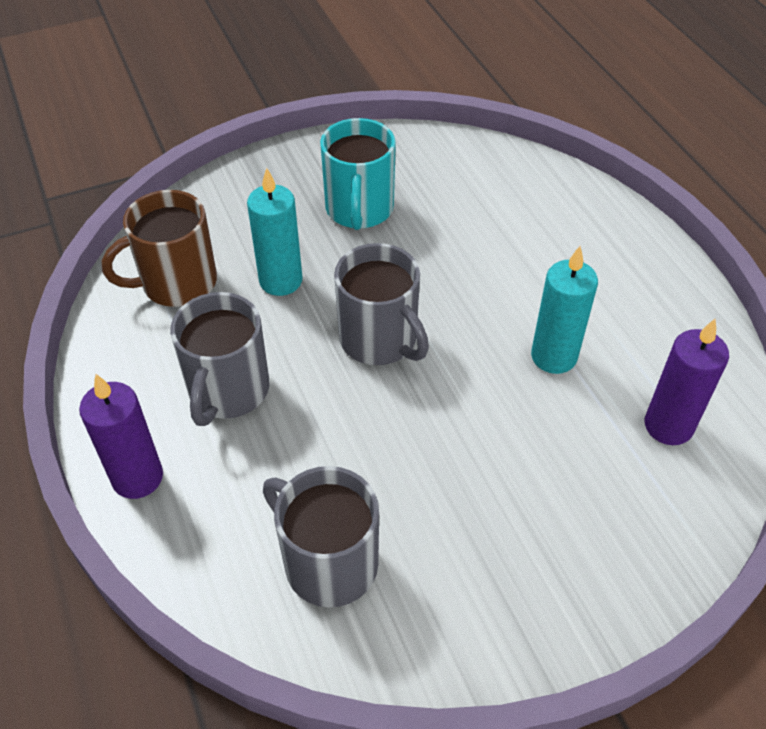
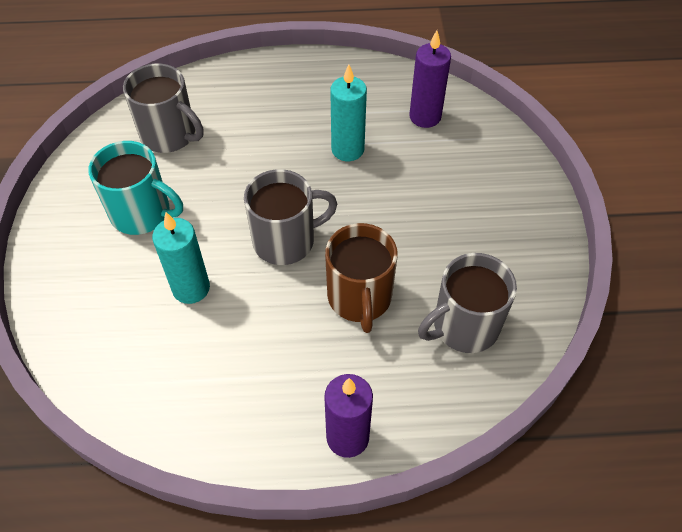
camera: 70 degrees left, 5 degrees up
brown mug [102,190,217,307] -> brown mug moved to [325,223,398,333]
grey mug [170,292,269,426] -> grey mug moved to [123,63,203,153]

